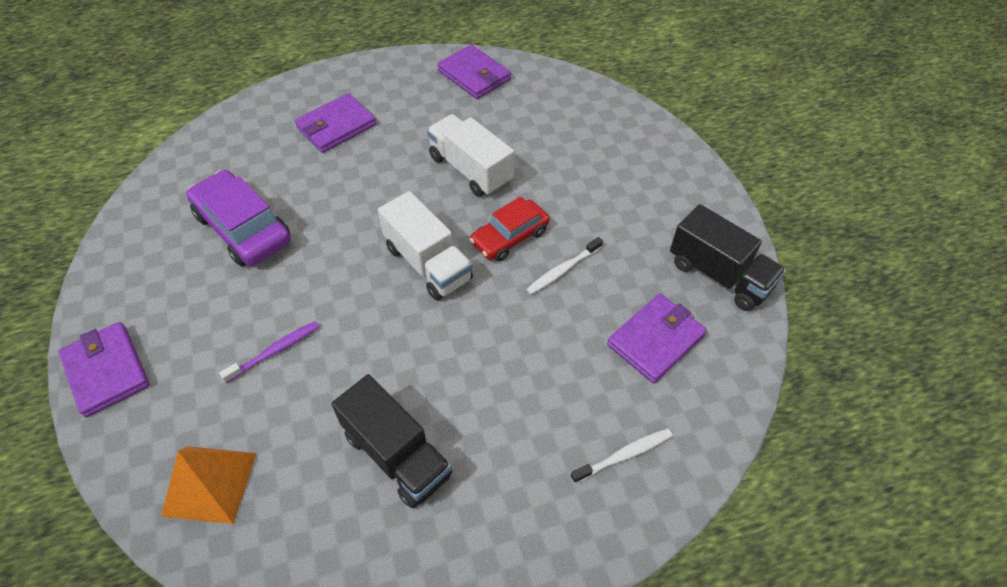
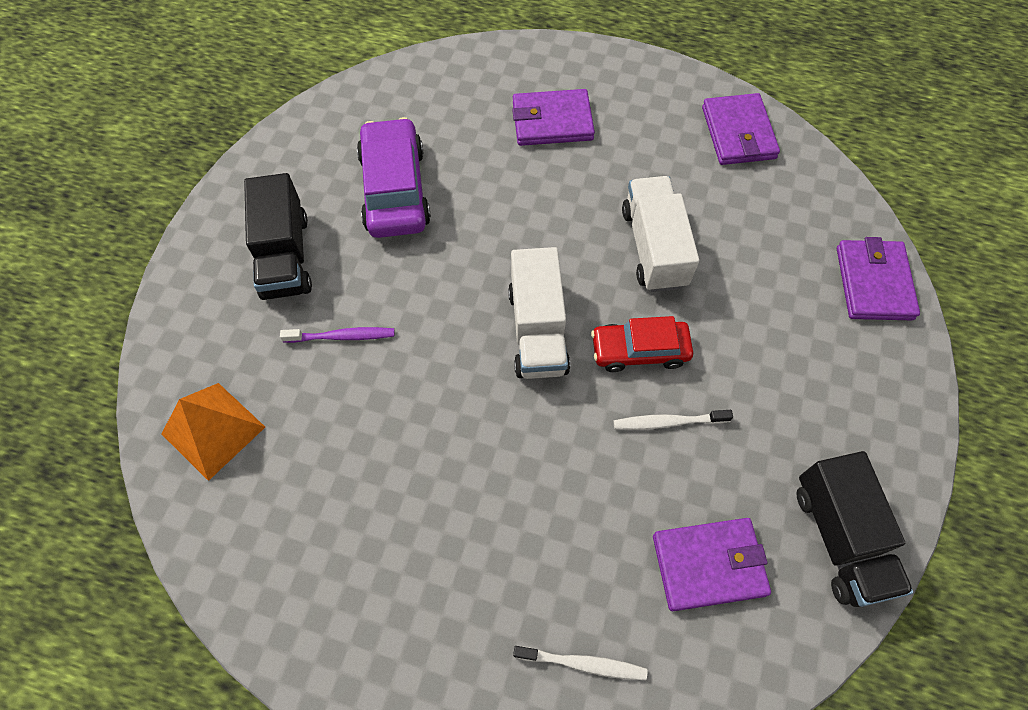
camera: 35 degrees right, 10 degrees up
purple wallet [58,322,150,418] -> purple wallet moved to [837,237,920,320]
black truck [331,374,452,508] -> black truck moved to [244,173,312,300]

